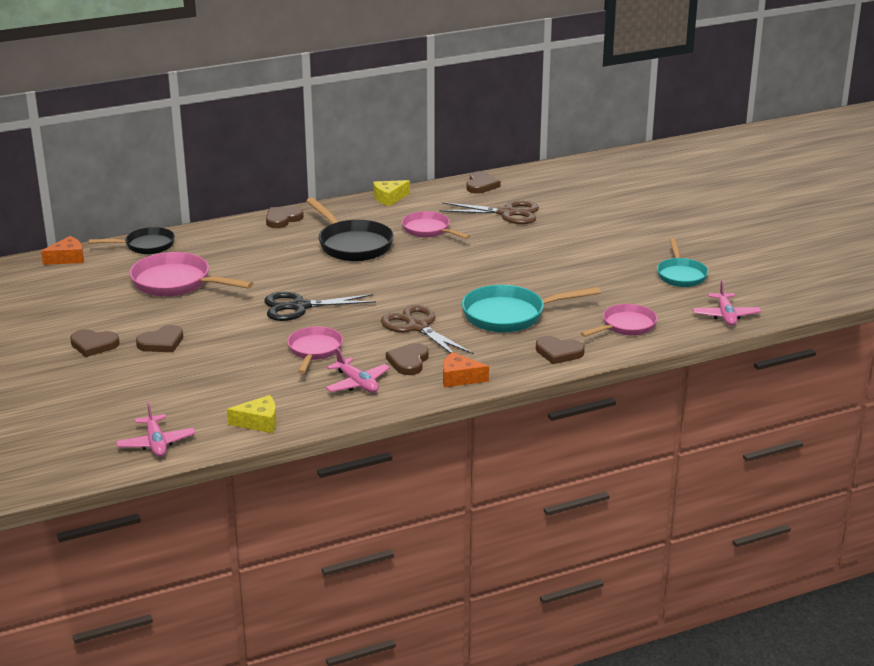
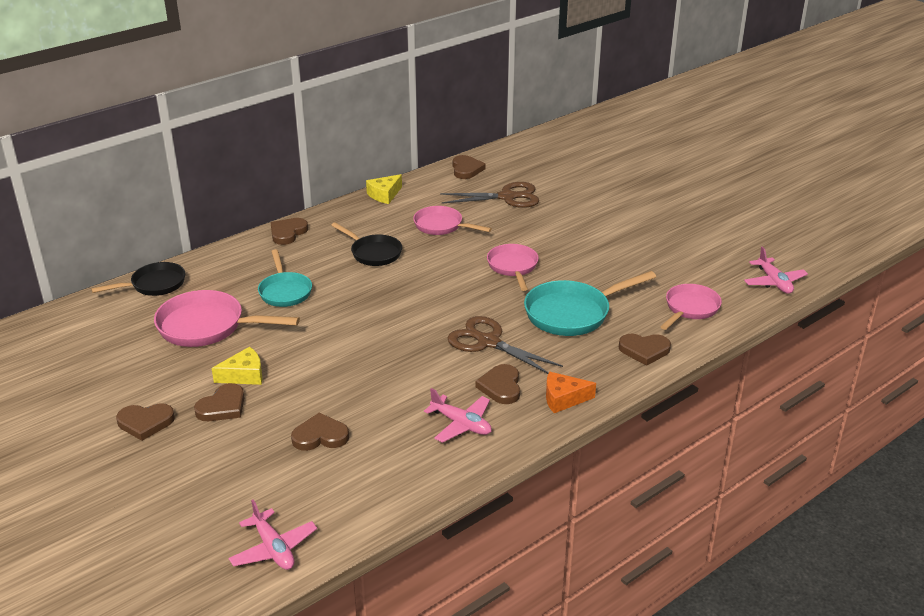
camera: 15 degrees left, 5 degrees up
orange cheese [41,236,84,265] -> none
yellow cheese [227,395,276,433] -> yellow cheese moved to [211,347,263,385]
black scissors [264,292,376,321] -> none
pink pan [287,326,343,374] -> pink pan moved to [487,244,539,291]
black pan [306,197,394,261] -> black pan [331,222,402,266], size x0.66
turquoise pan [657,238,708,287] -> turquoise pan moved to [258,249,312,307]
none -> brown heart [291,413,349,451]

